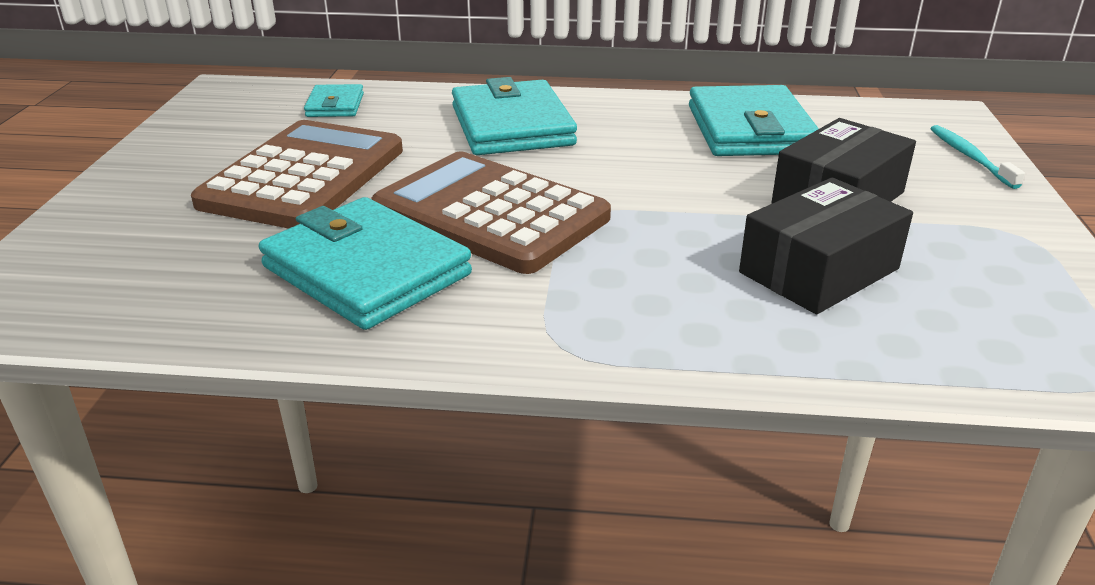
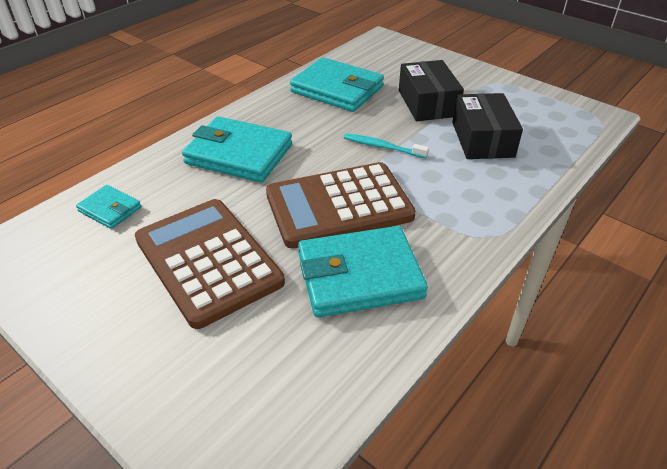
camera: 55 degrees left, 10 degrees up
turquoise toothbrush [930,125,1025,189] -> turquoise toothbrush moved to [344,133,429,158]

